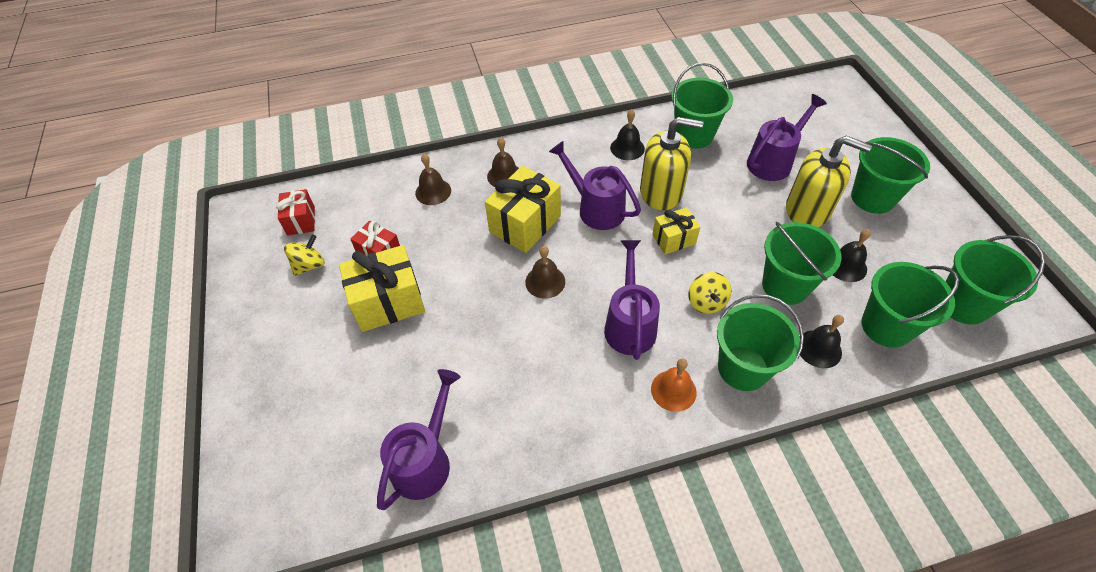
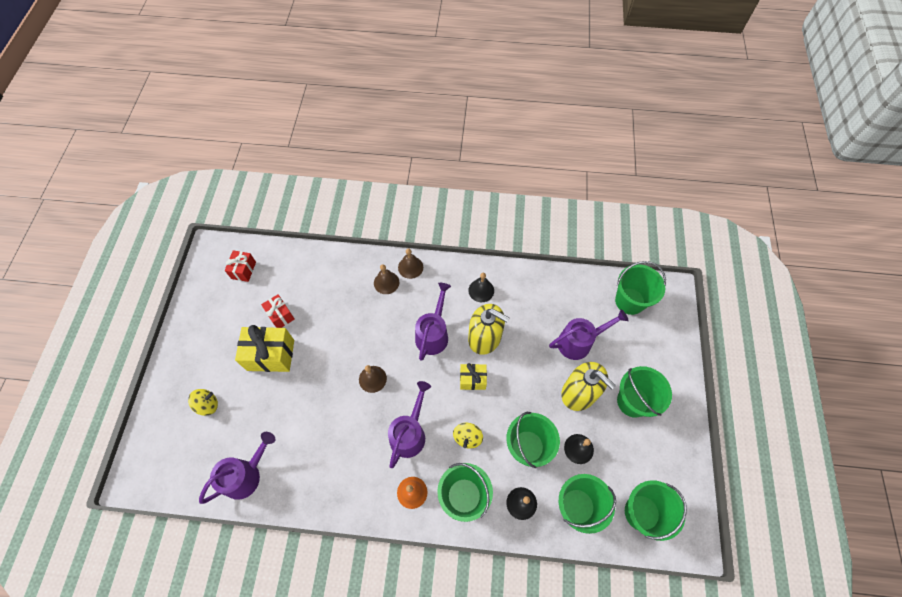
camera: 20 degrees right, 10 degrees up
yellow spinning top [284,234,325,276] -> yellow spinning top moved to [188,389,218,416]
brown bell [415,154,451,205] -> brown bell moved to [398,248,423,279]
yellow gift [485,166,561,253] -> none
purple watering can [549,141,641,230] -> purple watering can turned 45 degrees clockwise [415,283,451,361]
green bucket [671,63,733,149] -> green bucket moved to [615,261,666,315]

